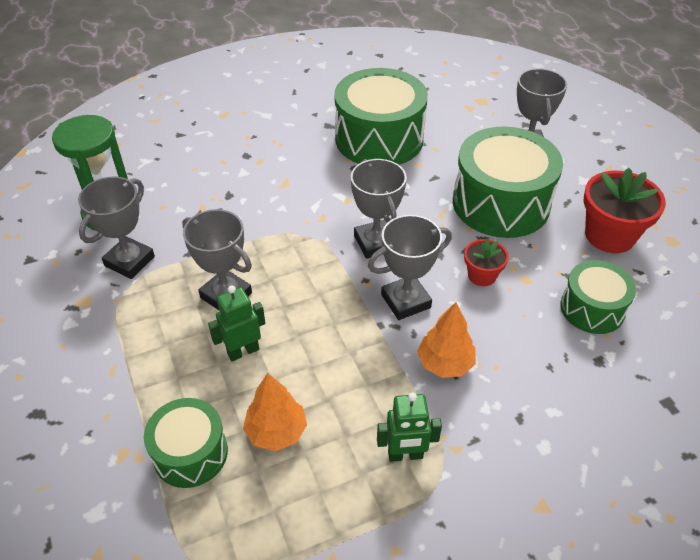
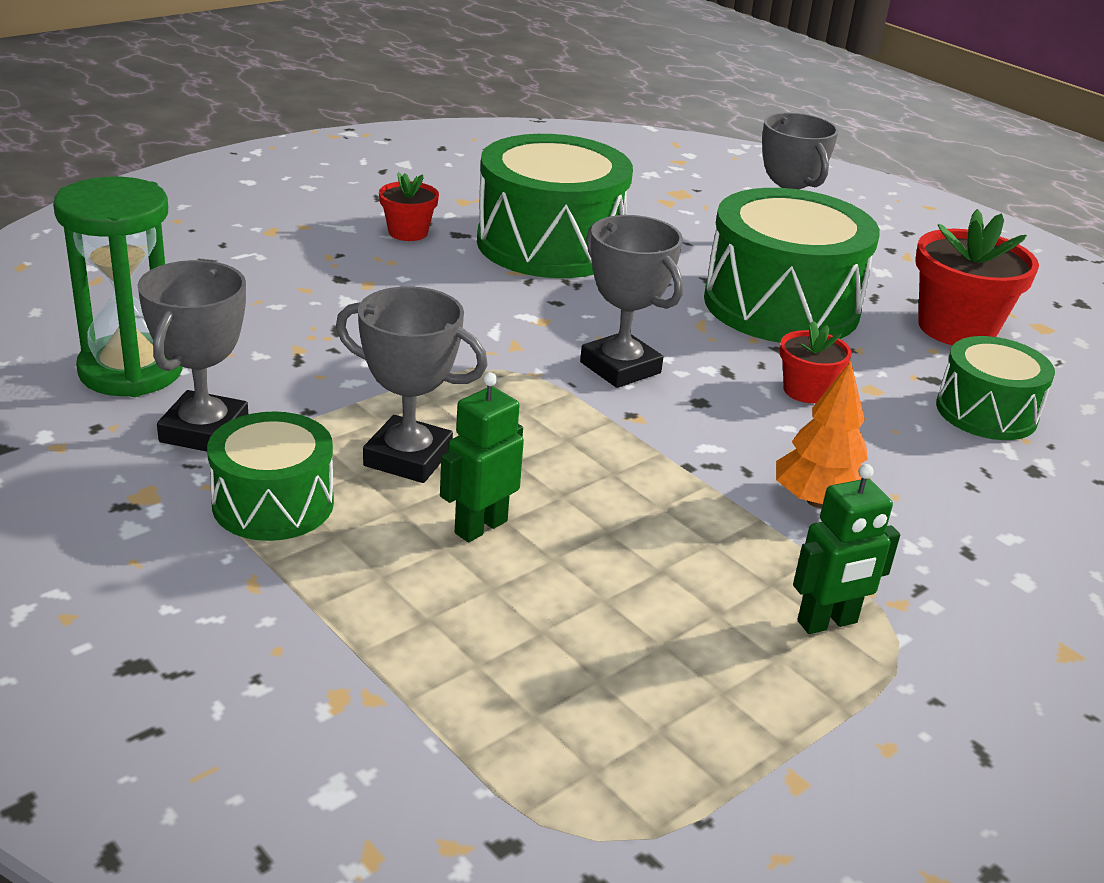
camera: 20 degrees left, 15 degrees down
green drum [144,398,228,488] -> green drum moved to [207,411,334,541]
orange tree [243,373,307,451] -> none
grey trophy [368,215,452,320] -> none
none -> red flower pot [379,172,439,241]

